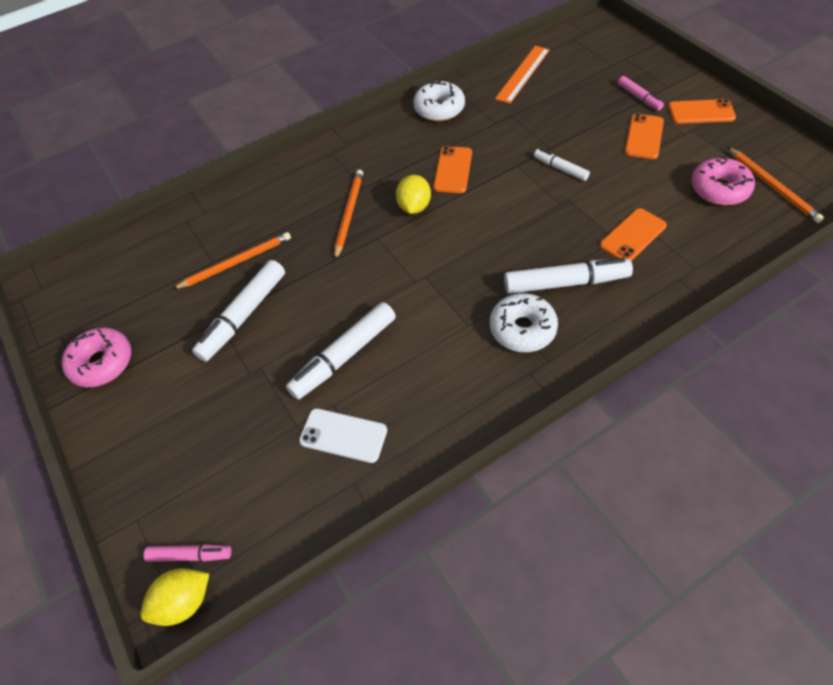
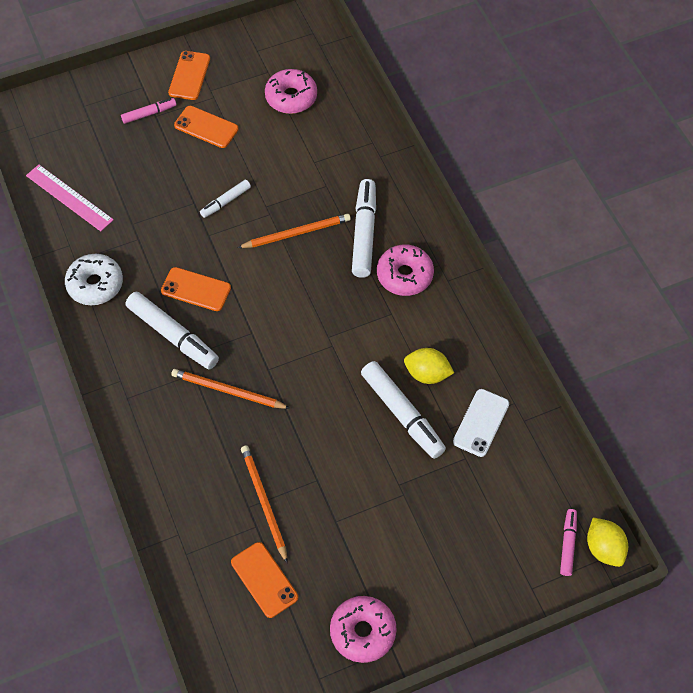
camera: 85 degrees left, 5 degrees up
white marker [192,260,285,362] -> white marker moved to [126,292,219,369]
yellow lemon [396,175,431,214] -> yellow lemon moved to [404,348,454,384]
white donut [490,293,558,352] -> pink donut [377,245,434,296]
orange ruler [495,46,550,104] -> pink ruler [26,165,114,232]
orange phone [600,208,667,261] -> orange phone moved to [231,542,298,618]
orange pencil [727,147,824,223] -> orange pencil moved to [237,214,351,248]

